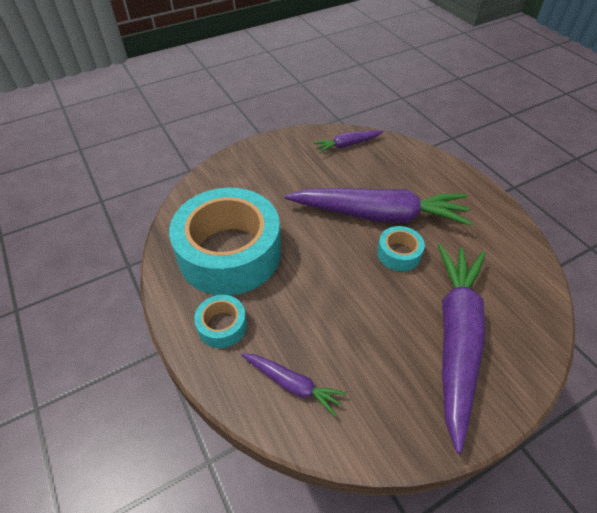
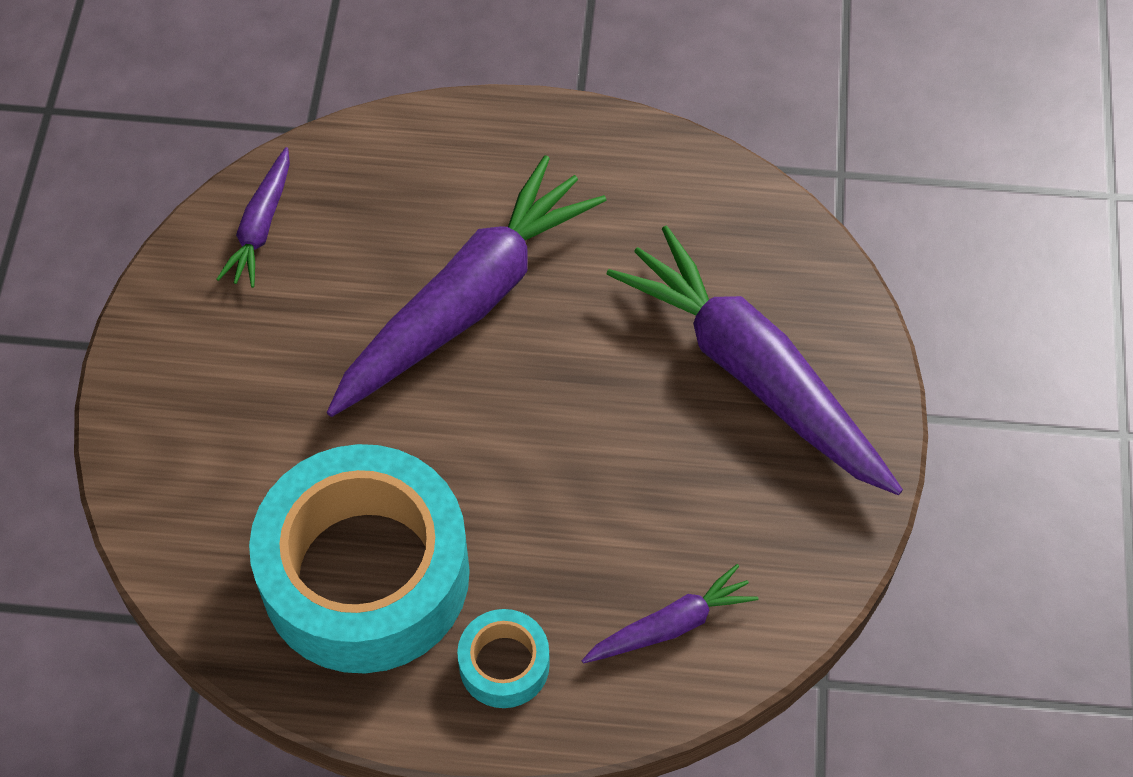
camera: 55 degrees left, 10 degrees up
turquoise tape [377,226,425,271] -> none

